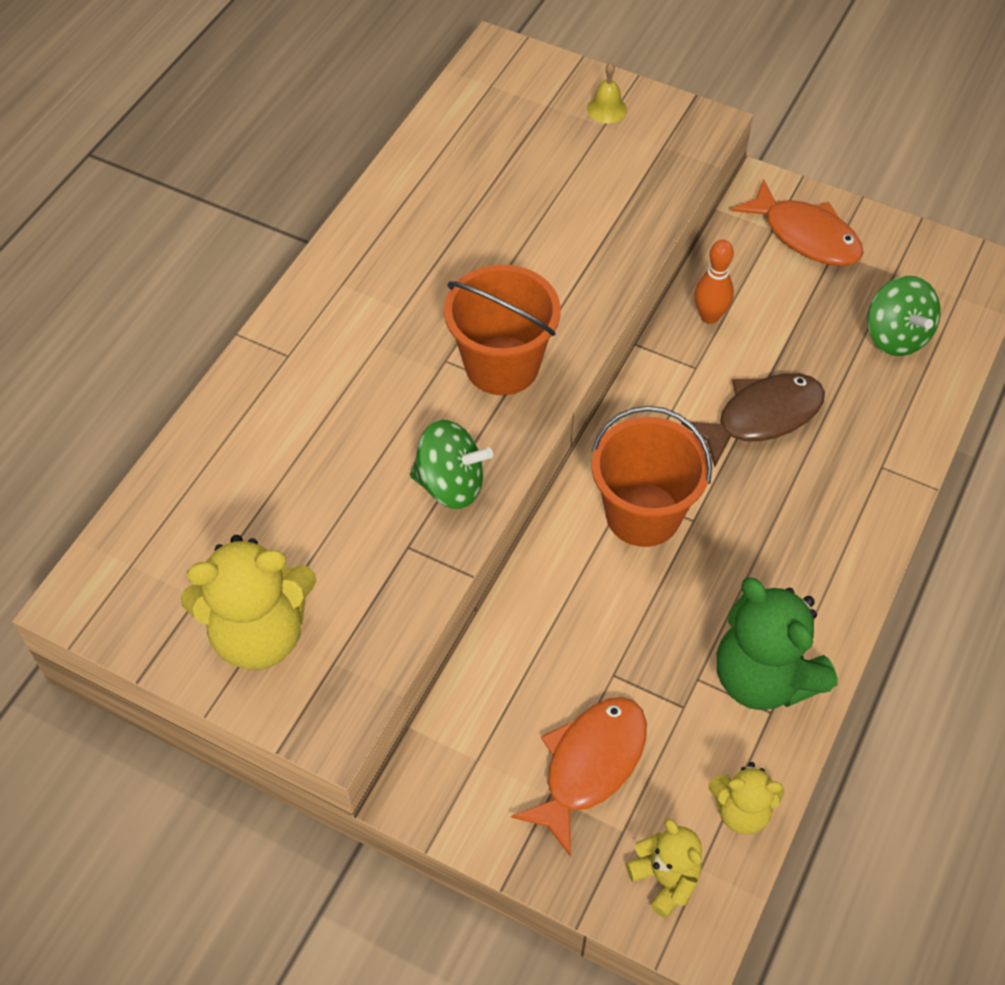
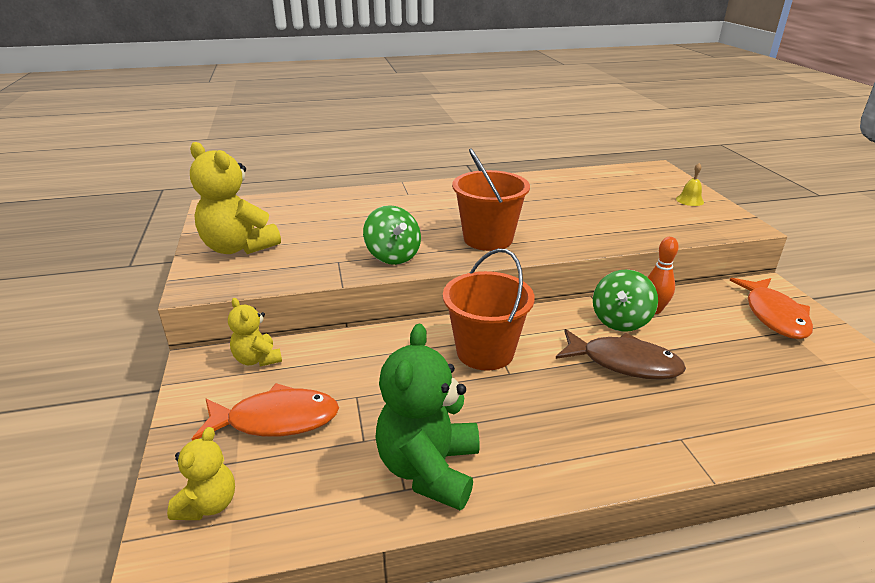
camera: 50 degrees right, 25 degrees down
yellow teddy bear [708,762,784,834] -> yellow teddy bear moved to [228,298,282,367]
green spinning top [867,276,941,356] -> green spinning top moved to [593,269,658,332]

